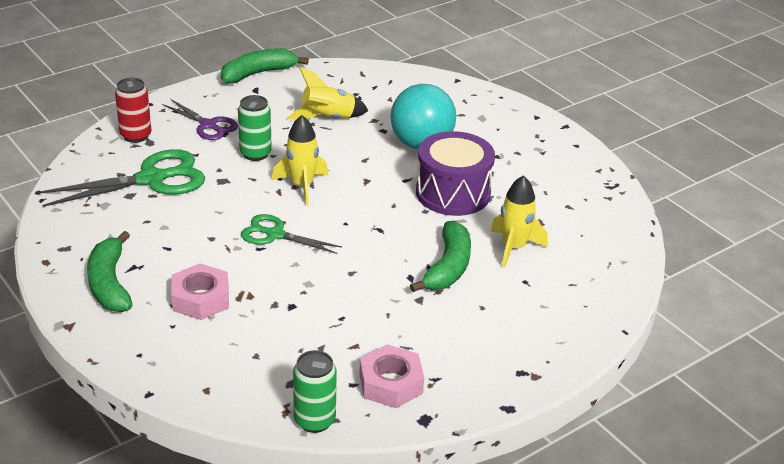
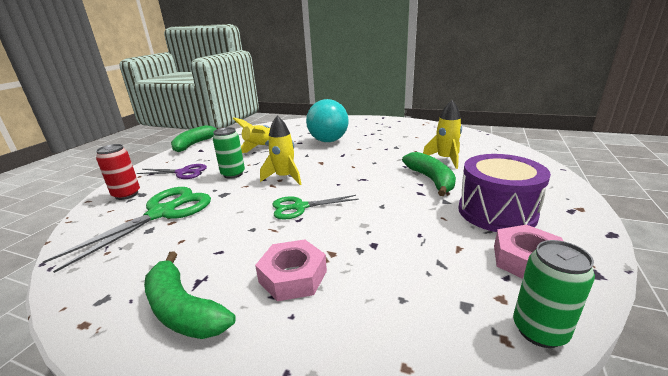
camera: 30 degrees left, 10 degrees down
purple drum [416,131,495,216] -> purple drum moved to [458,154,551,232]

